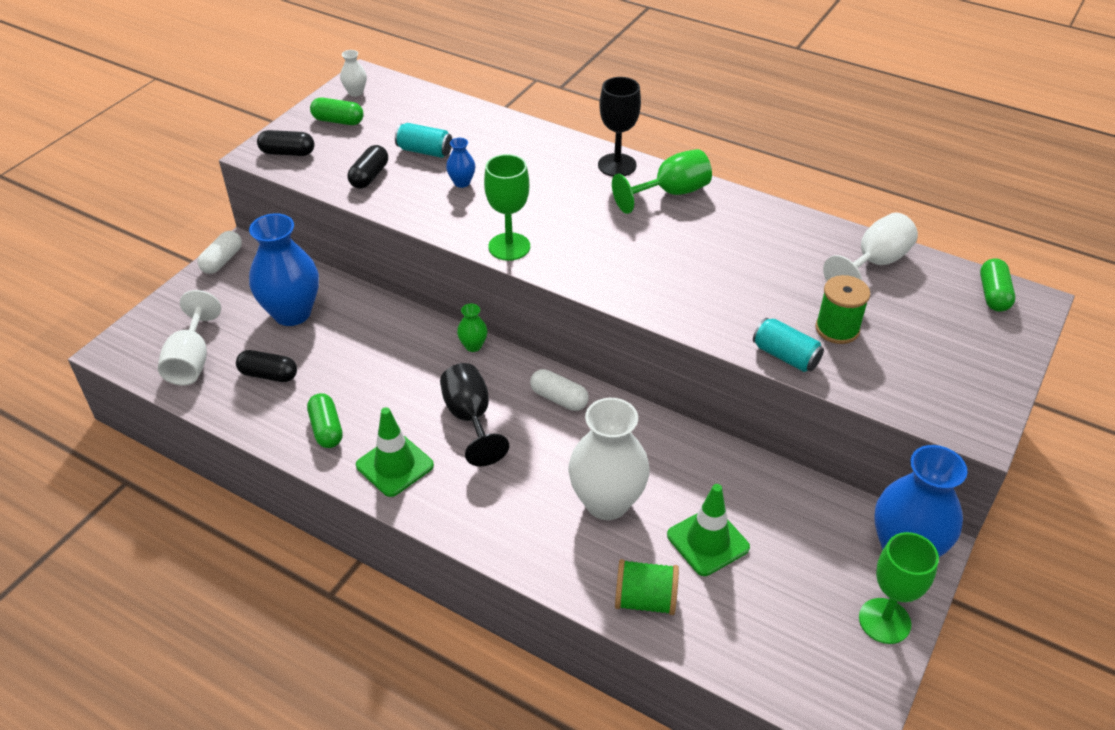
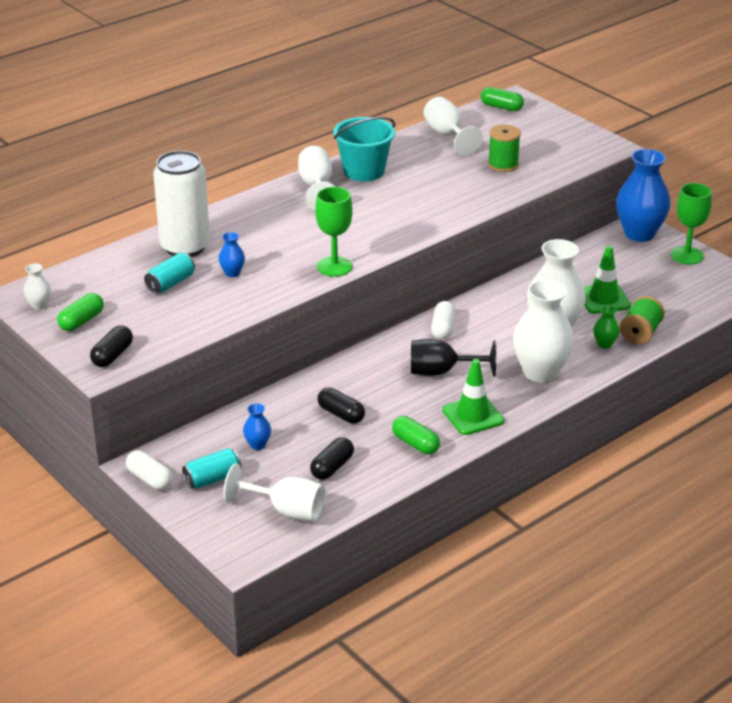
camera: 70 degrees left, 10 degrees down
blue vase [249,213,319,326] -> blue vase [243,403,271,450], size x0.44
green capsule [307,393,343,448] -> green capsule turned 45 degrees clockwise [392,416,440,454]
black capsule [348,145,388,189] -> black capsule moved to [317,388,365,424]
green vase [457,304,488,352] -> green vase moved to [593,305,619,349]
white capsule [530,369,589,411] -> white capsule turned 45 degrees counterclockwise [431,301,456,339]
black goblet [598,77,641,177] -> none
green goblet [612,149,712,214] -> white goblet [298,146,335,210]
turquoise can [753,318,824,372] -> turquoise can moved to [182,448,241,489]
none -> white can [153,151,210,257]
none -> turquoise bucket [333,117,395,182]
none -> white vase [513,279,574,383]

